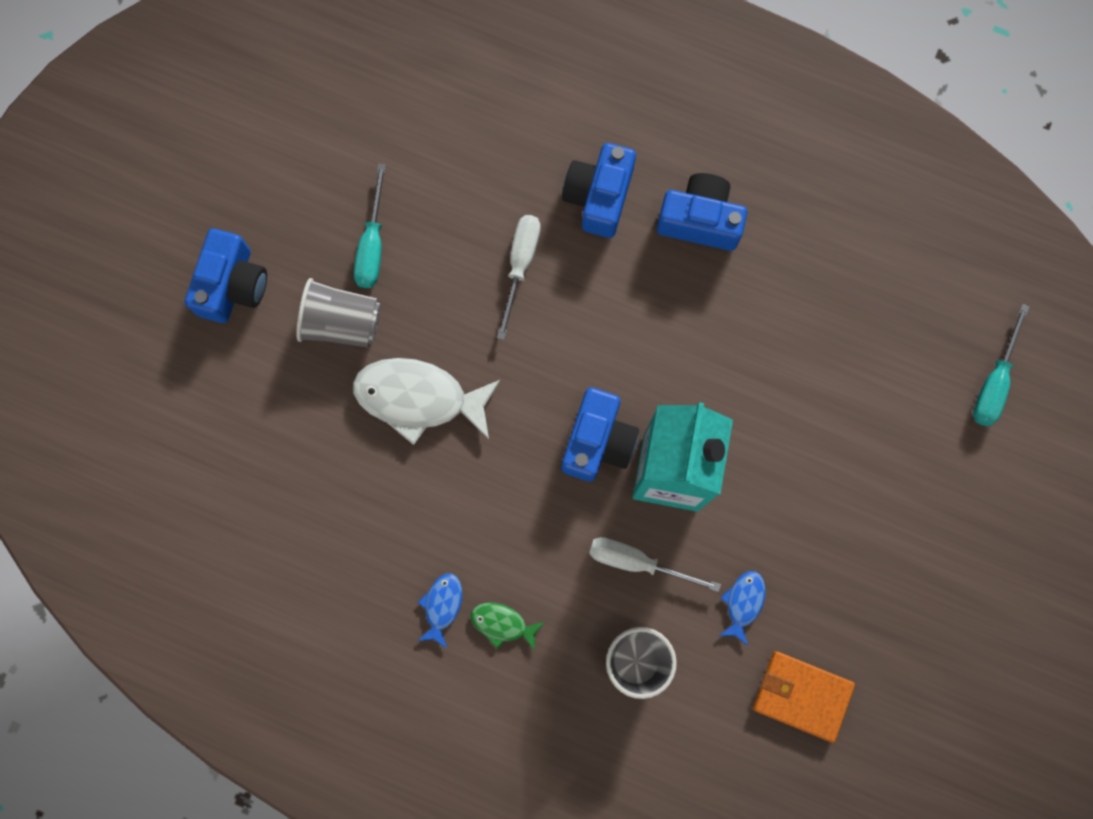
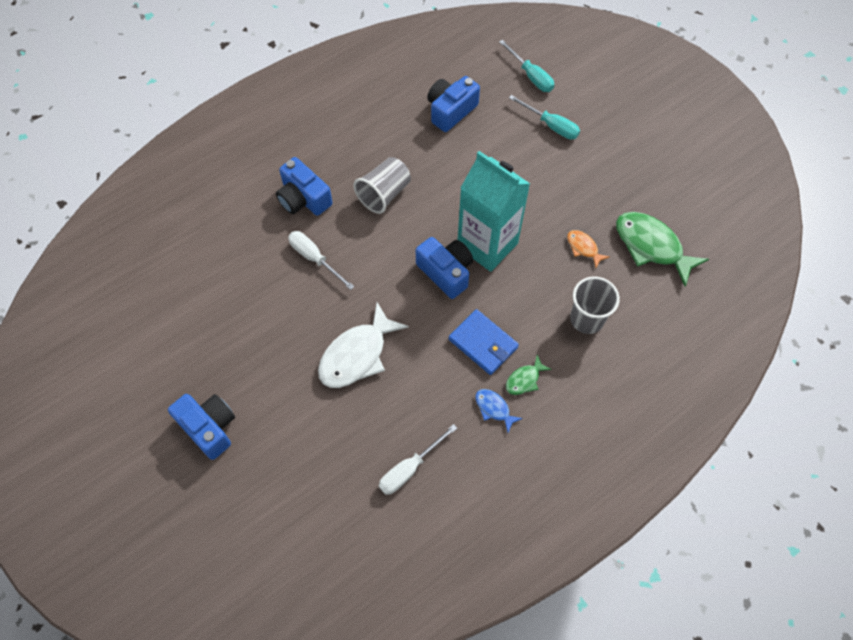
camera: 60 degrees left, 15 degrees down
grey cup [296,278,381,348] -> grey cup moved to [353,157,411,214]
turquoise screwdriver [354,164,386,288] -> turquoise screwdriver moved to [509,95,580,140]
white screwdriver [589,537,721,592] -> white screwdriver moved to [379,424,457,495]
blue camera [657,173,747,251] -> blue camera moved to [427,76,480,132]
blue fish [719,571,765,646] -> orange fish [567,230,610,268]
orange wallet [753,651,855,743] -> green fish [616,212,709,287]
none -> blue wallet [449,309,519,375]

